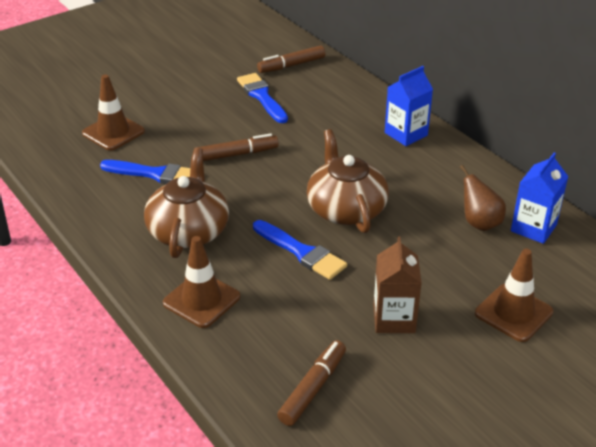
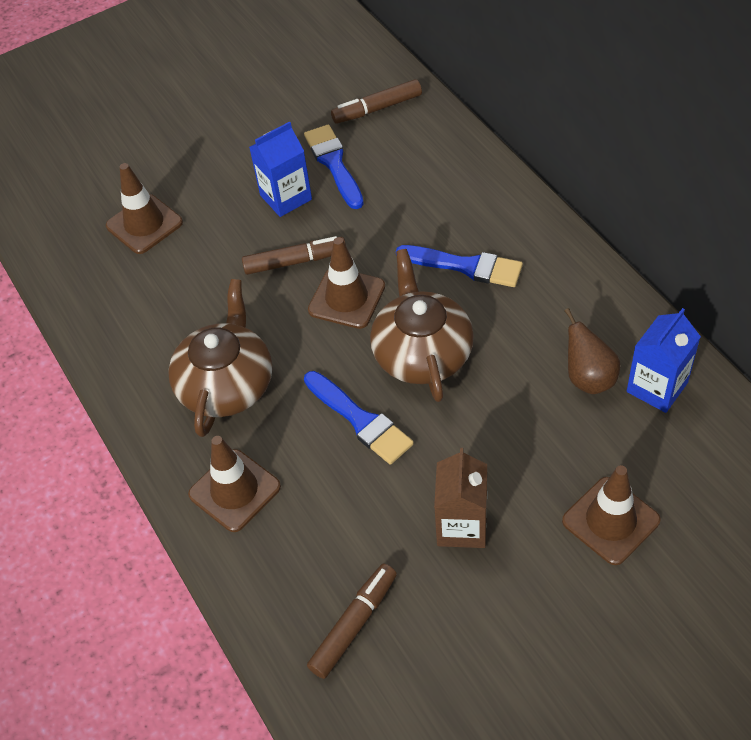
camera: 10 degrees right, 15 degrees up
blue brush [100,160,190,184] -> blue brush moved to [396,245,523,287]
blue carton [385,66,433,146] -> blue carton moved to [249,121,312,217]
none -> brown traffic cone [308,237,385,329]

